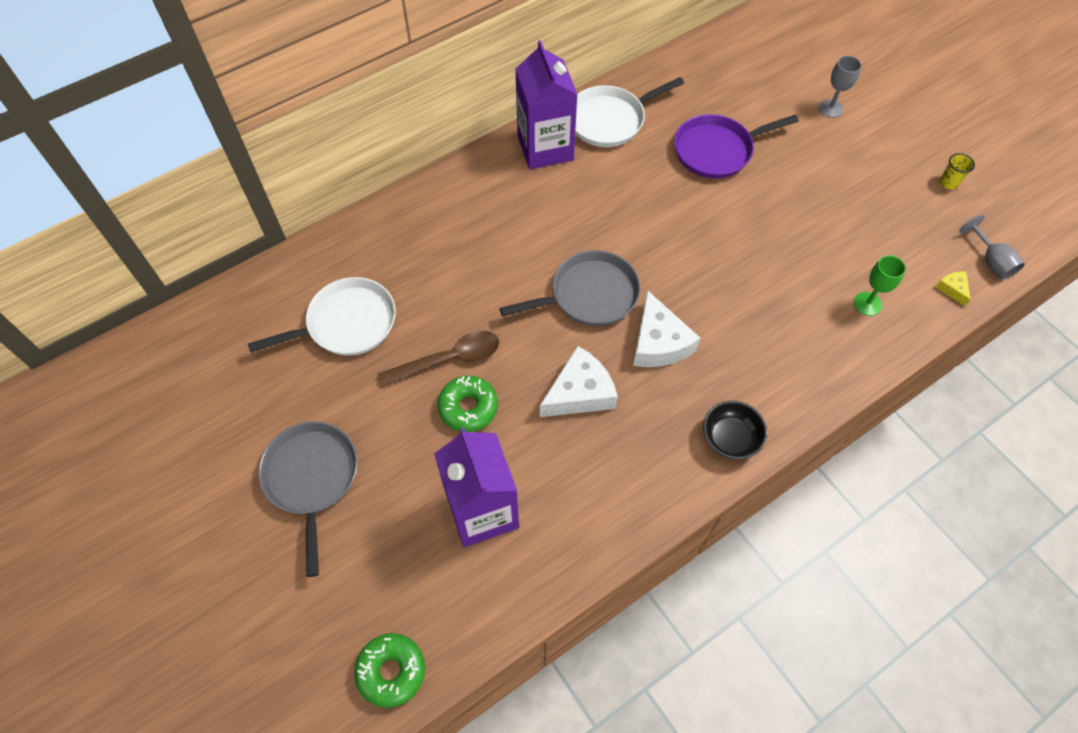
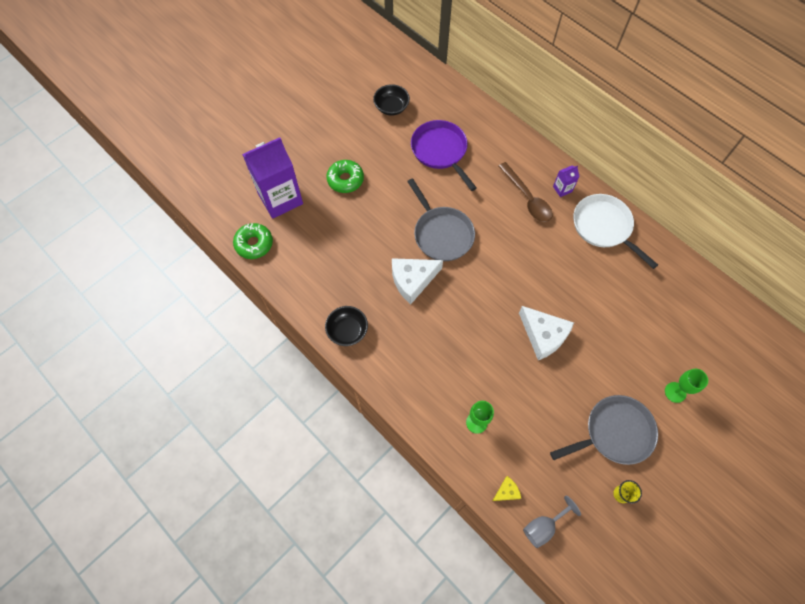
camera: 80 degrees right, 5 degrees up
white pan [248,277,396,356] -> black bowl [373,84,410,116]
grey pan [259,421,358,577] -> grey pan moved to [550,395,658,465]
green donut [354,633,425,708] -> green donut moved to [233,223,273,259]
brown spoon [378,331,499,386] -> brown spoon moved to [498,162,552,222]
purple carton [515,40,578,170] -> purple carton [553,166,580,197], size x0.42
white cheese [540,346,618,417] -> white cheese moved to [519,306,574,360]
purple pan [674,114,799,179] -> purple pan moved to [411,120,477,191]
grey goblet [819,56,861,118] -> green goblet [665,369,708,403]

